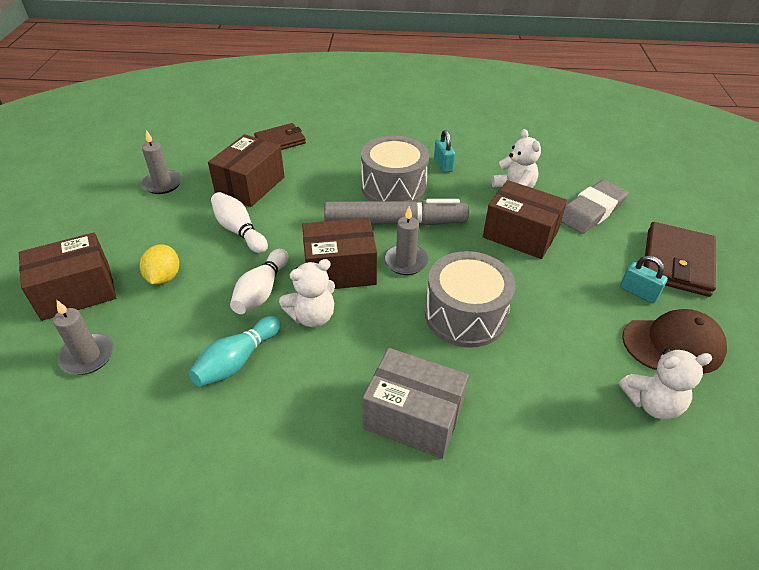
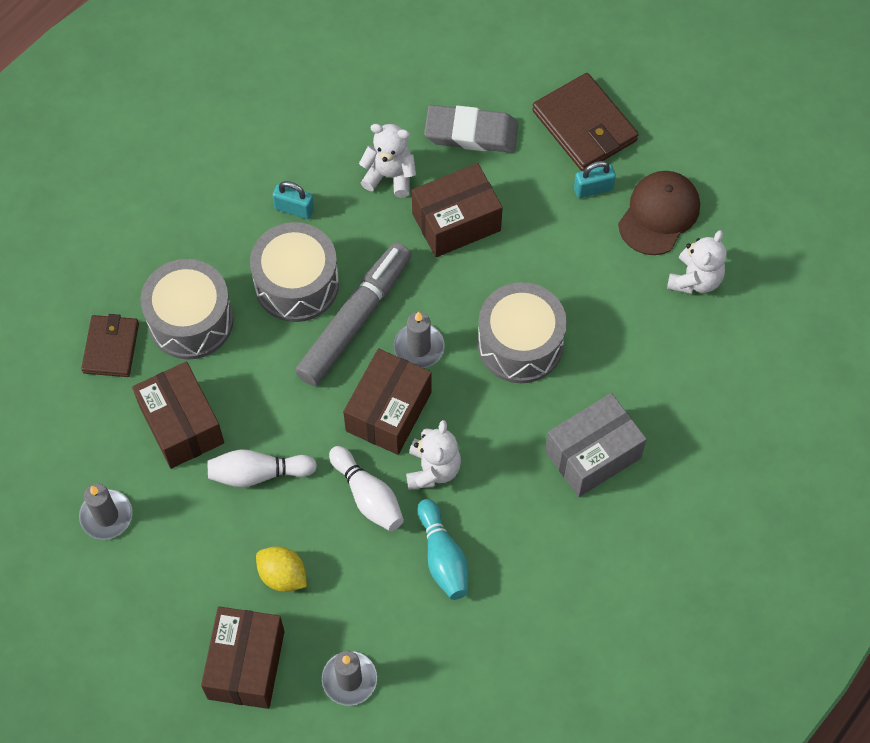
camera: 55 degrees left, 20 degrees up
grey eraser [561,180,629,234] -> grey eraser turned 75 degrees counterclockwise [424,105,518,153]
none -> grey drum [140,259,234,360]

